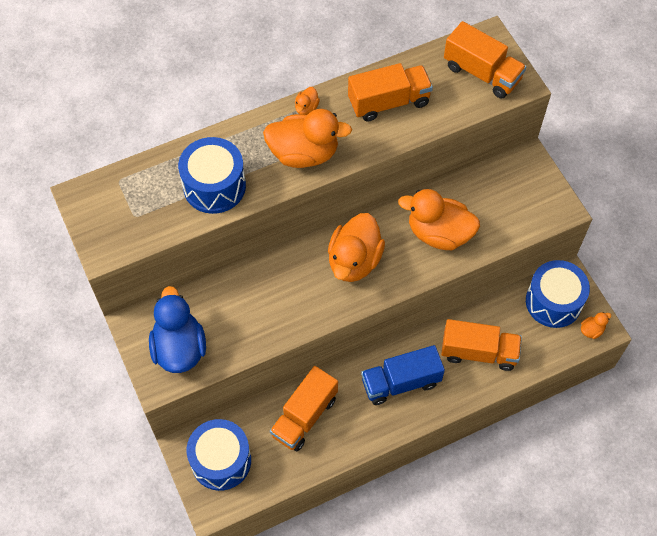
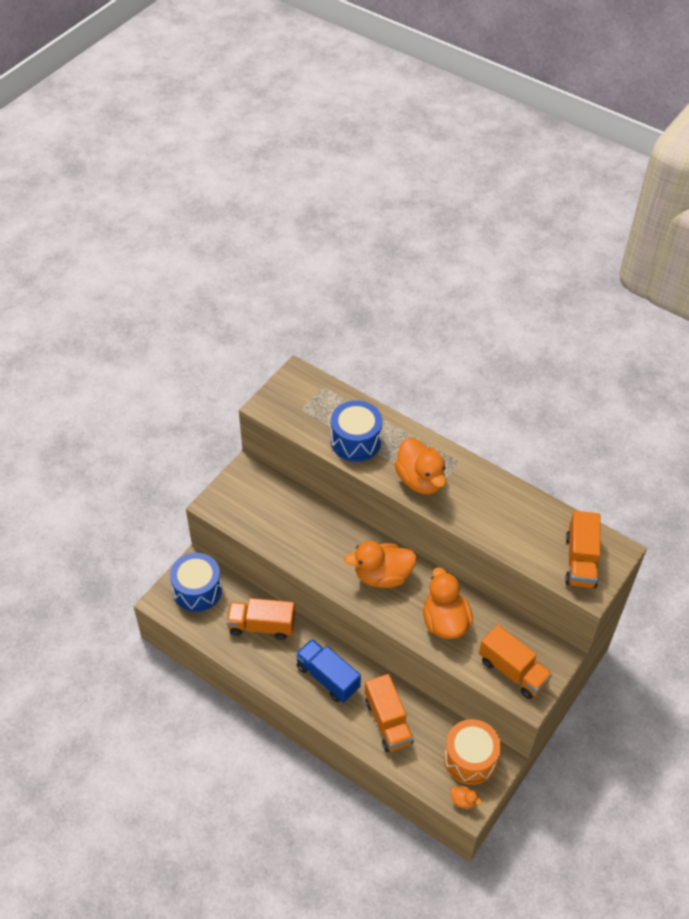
camera: 60 degrees right, 10 degrees down
blue duck [149,286,206,373] -> none
orange duck [295,87,320,115] -> none
orange truck [348,63,433,122] -> orange truck moved to [479,625,552,699]
blue drum [526,260,590,328] -> orange drum [444,719,501,785]

